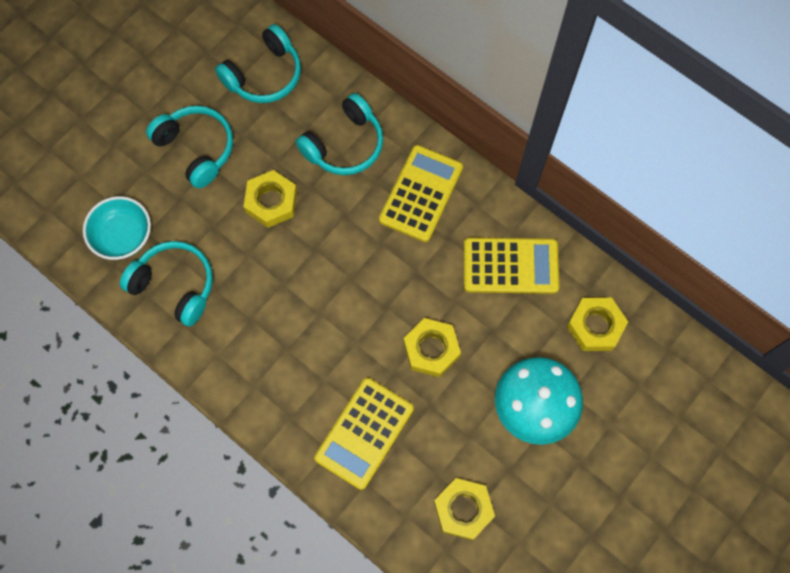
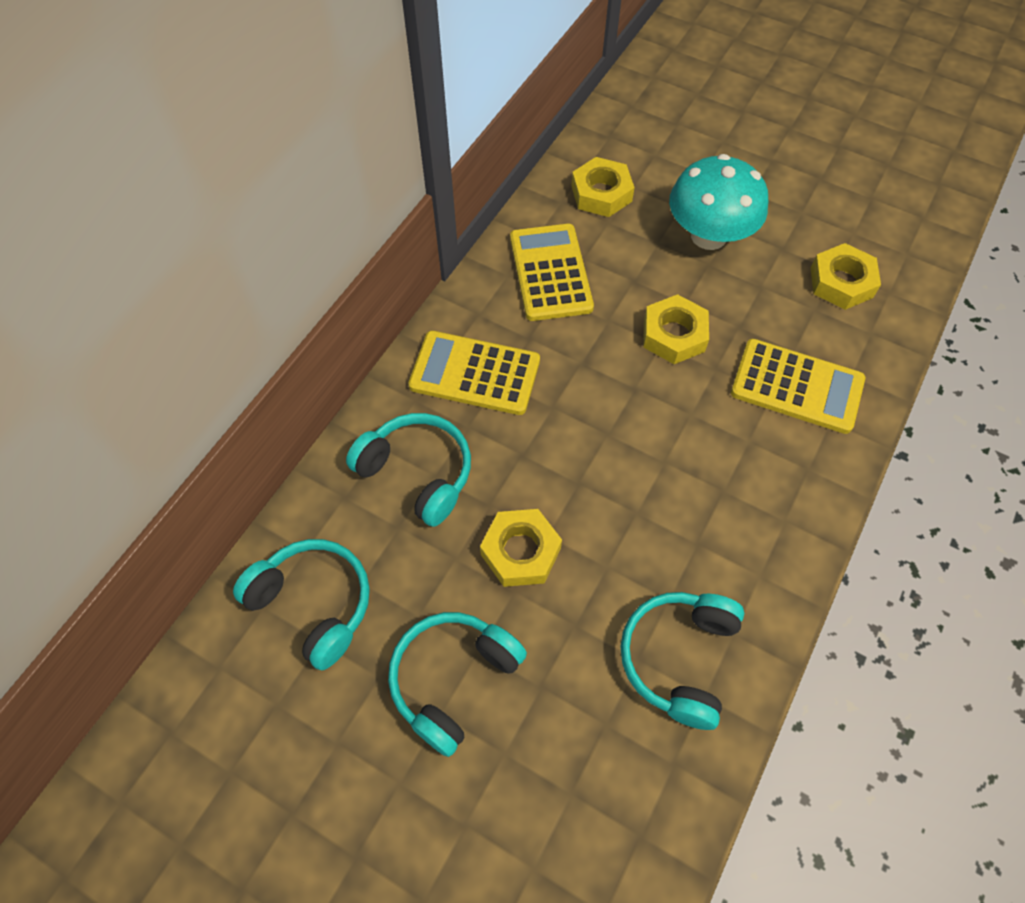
camera: 100 degrees left, 10 degrees down
turquoise bowl [83,196,151,260] -> none

